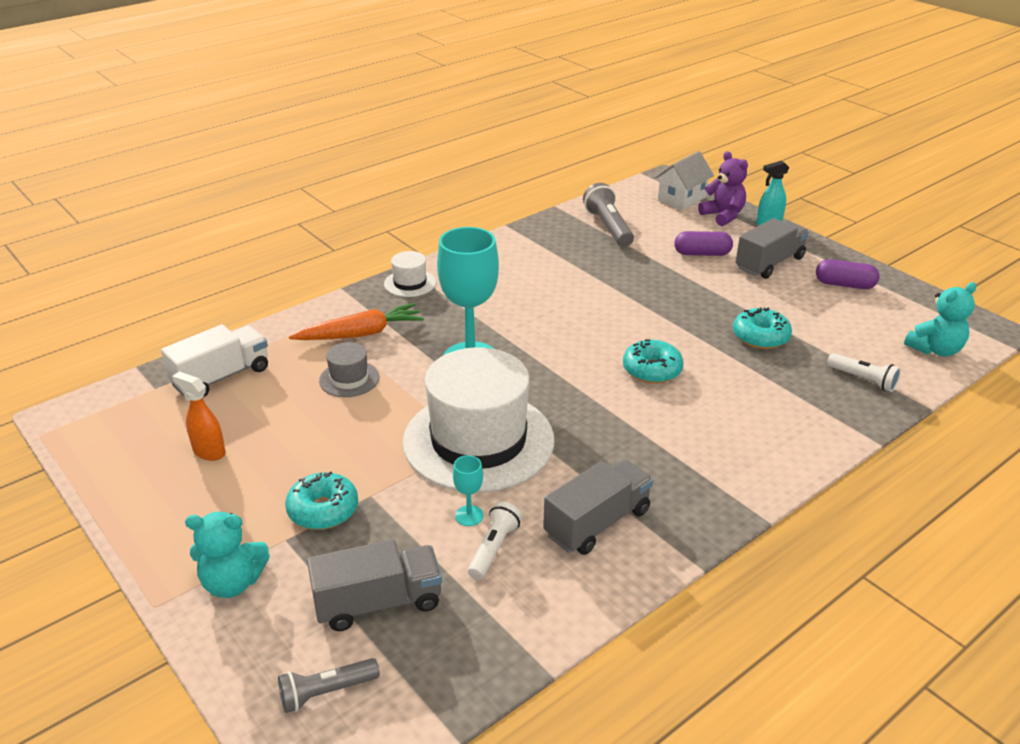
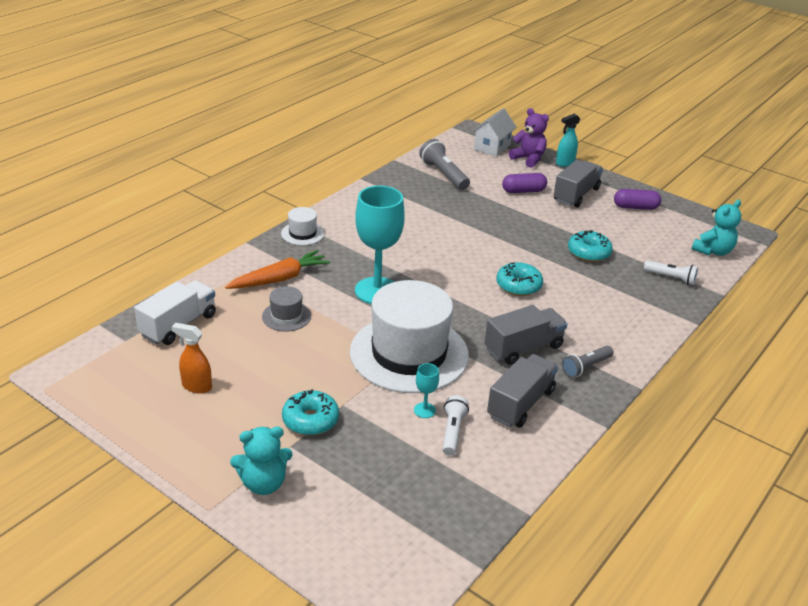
camera: 15 degrees left, 0 degrees up
grey flashlight [278,658,380,713] -> grey flashlight moved to [562,346,614,378]
grey truck [307,540,442,631] -> grey truck moved to [485,305,568,365]

